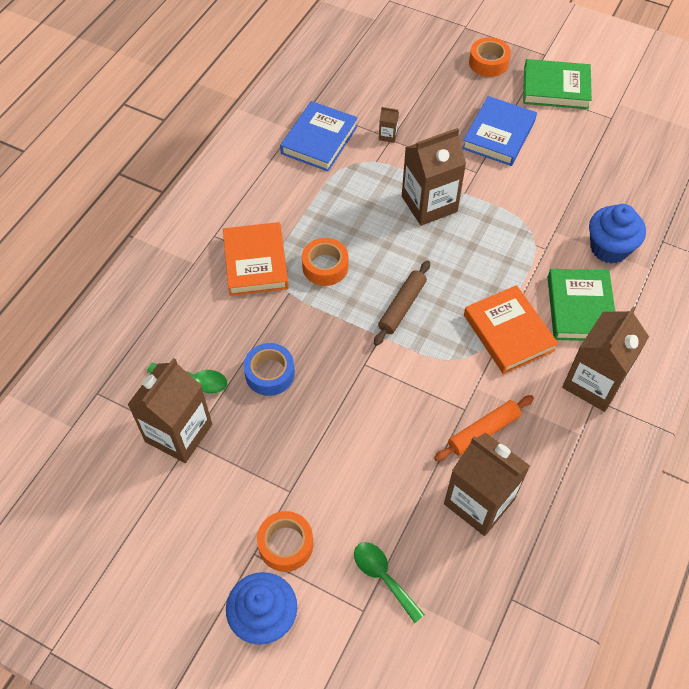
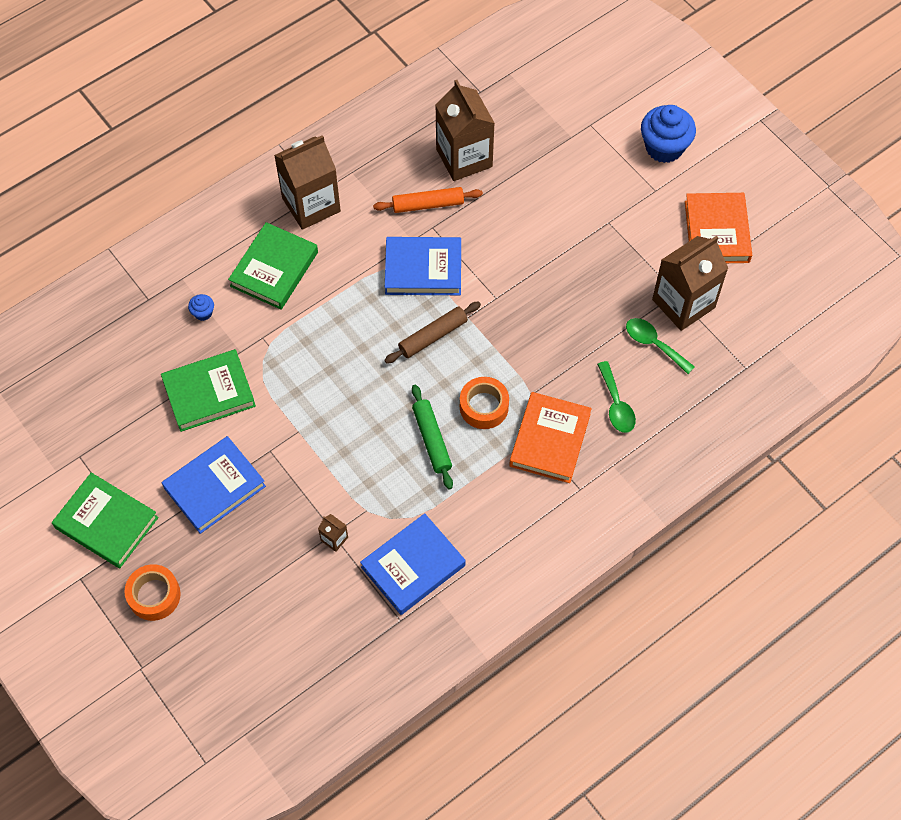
camera: 155 degrees left, 5 degrees up
blue tape [243,343,295,396] -> none
orange tape [257,511,313,572] -> none
green spoon [354,542,425,623] -> green spoon moved to [597,361,636,433]
brown carton [402,128,466,226] -> none
orange book [464,285,558,374] -> orange book moved to [685,193,752,263]
blue cupcake [589,204,646,264] -> blue cupcake [188,294,214,321], size x0.45
none -> green book [161,349,256,432]
none -> blue book [385,237,461,295]
none -> green rolling pin [412,385,453,489]

